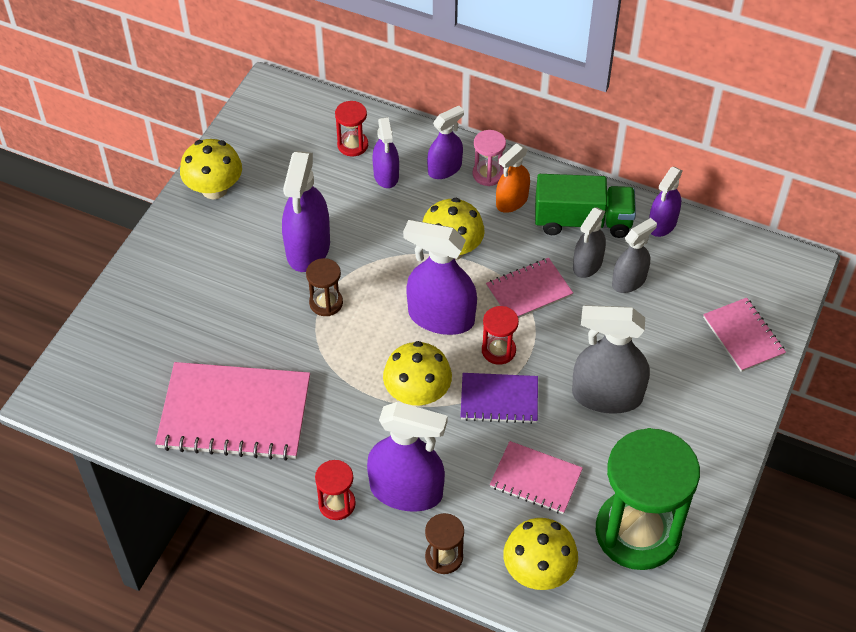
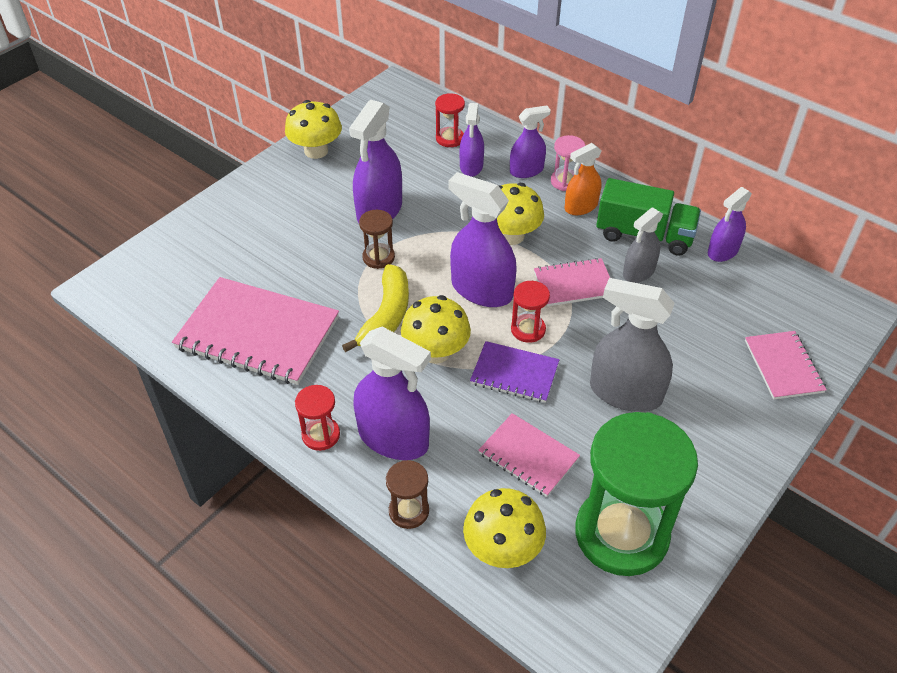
camera: 15 degrees right, 5 degrees down
grey spray bottle [612,218,657,293] -> none
none -> yellow banana [342,264,409,352]

